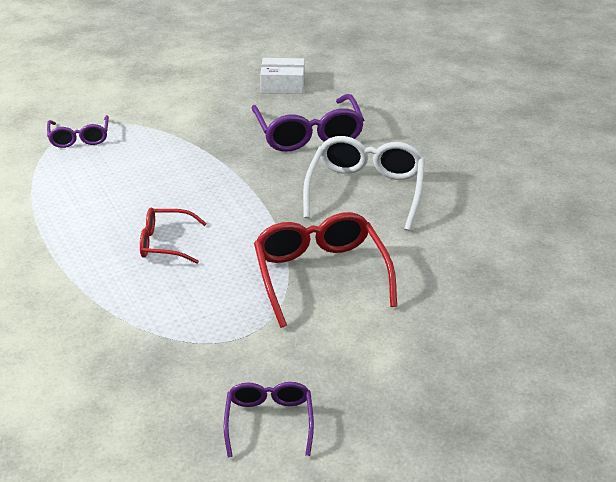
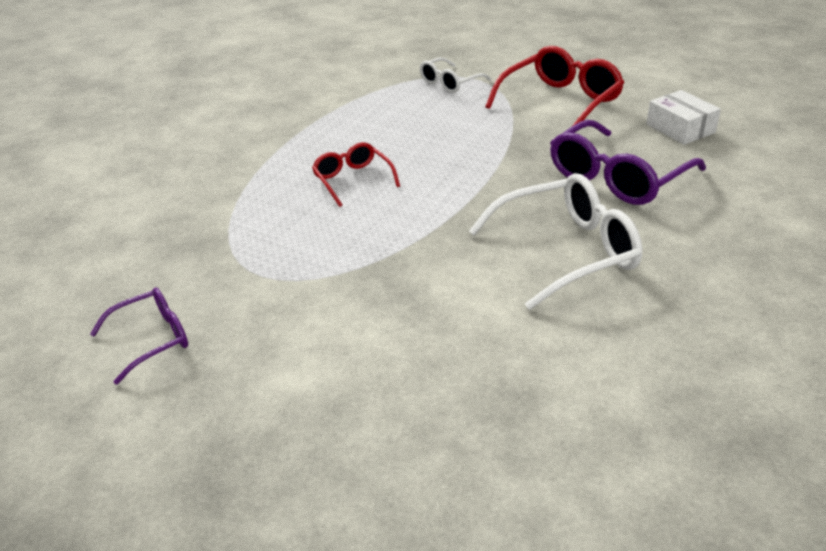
camera: 60 degrees right, 0 degrees up
purple glasses [47,115,109,148] -> white glasses [420,57,492,93]
red glasses [254,212,397,328] -> red glasses moved to [485,46,624,126]

